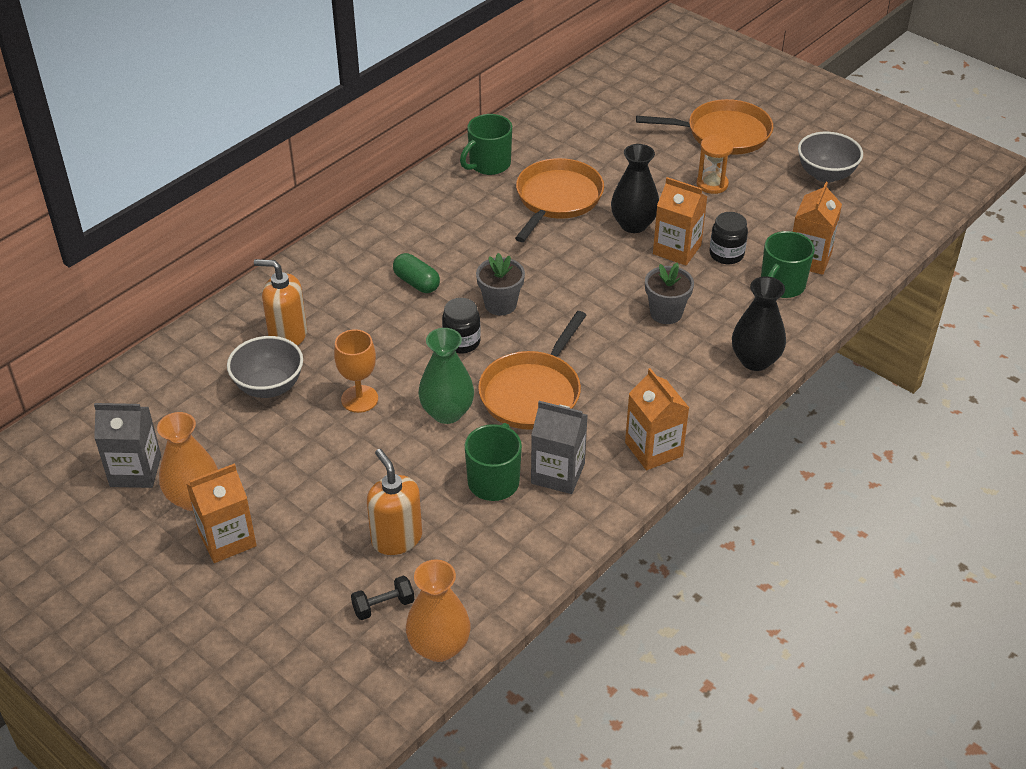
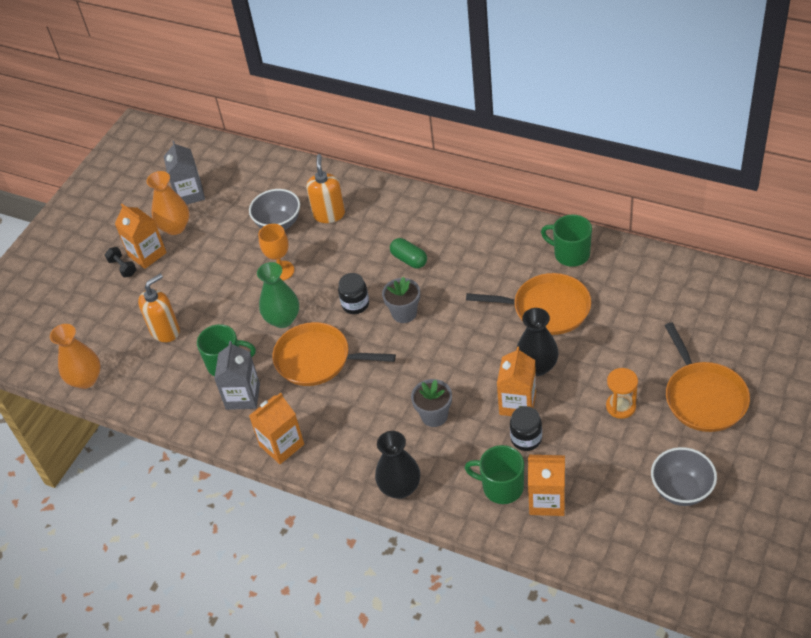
camera: 80 degrees right, 5 degrees up
black dumbbell [351,576,414,620] -> black dumbbell moved to [105,247,137,278]
green capsule [393,253,440,293] -> green capsule turned 75 degrees counterclockwise [390,238,427,268]

